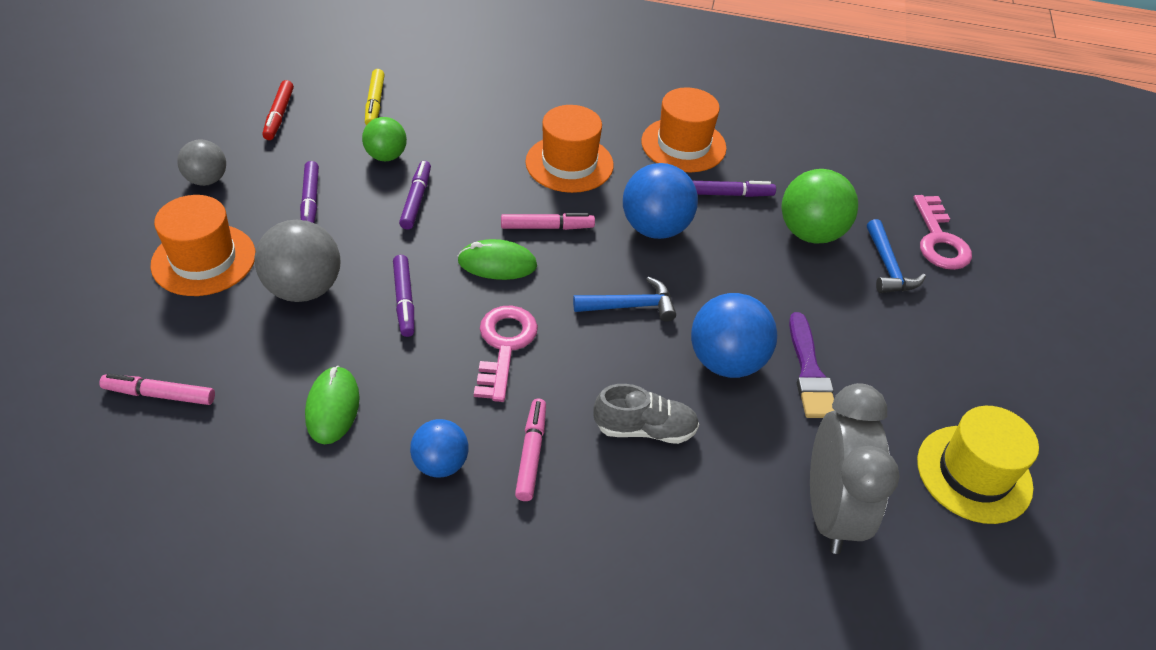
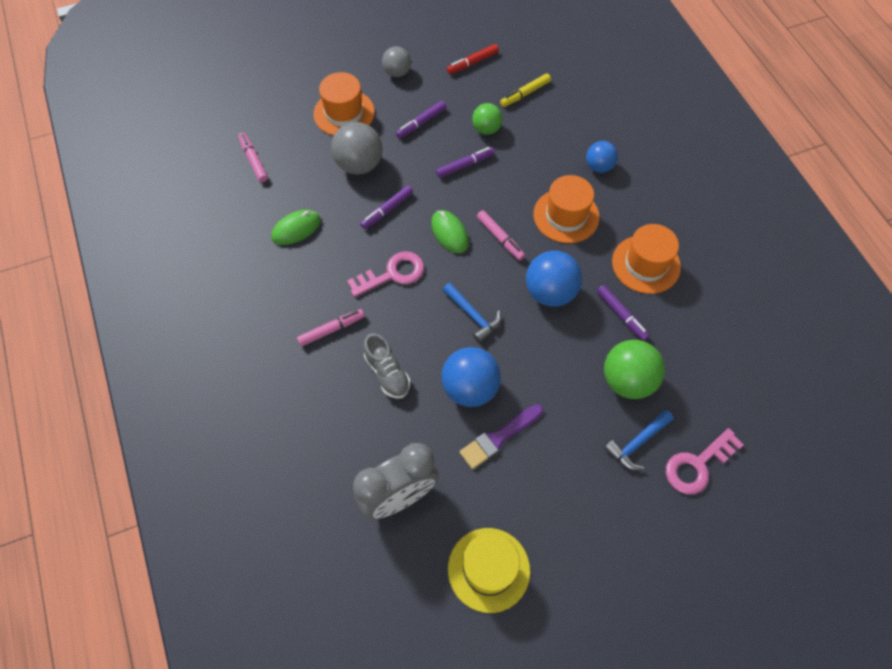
camera: 60 degrees right, 15 degrees up
blue ball [410,419,469,477] -> blue ball moved to [586,141,618,173]

